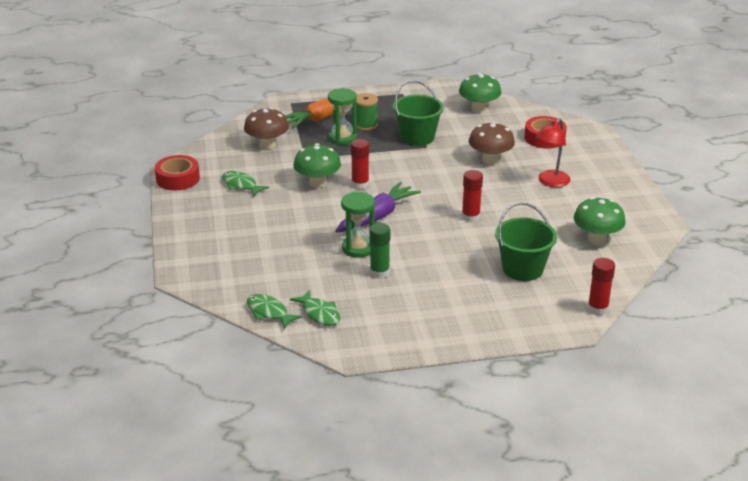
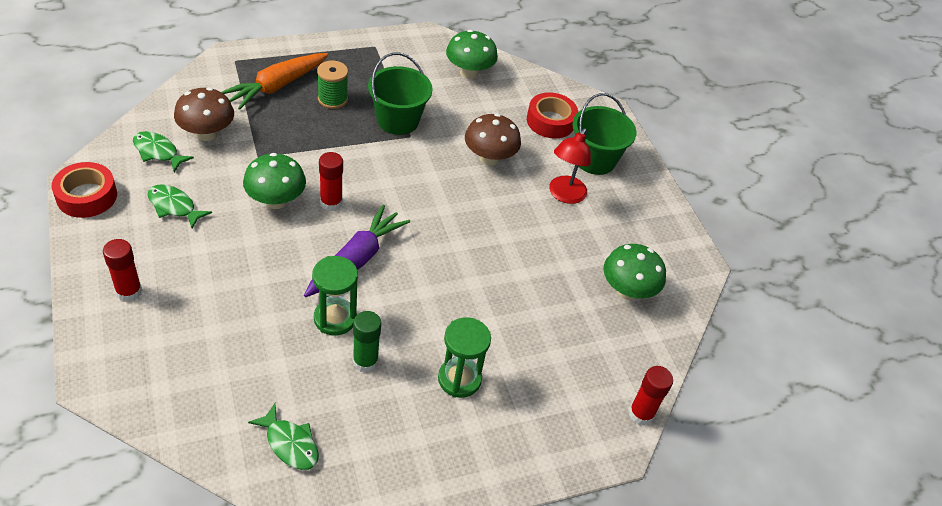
camera: 15 degrees left, 15 degrees up
green fish [247,294,302,329] -> green fish moved to [133,131,194,172]
green hourglass [328,88,357,145] -> green hourglass moved to [438,317,491,398]
red glue stick [462,170,483,222] -> red glue stick moved to [103,239,142,302]
green bucket [495,202,557,281] -> green bucket moved to [572,93,637,175]

